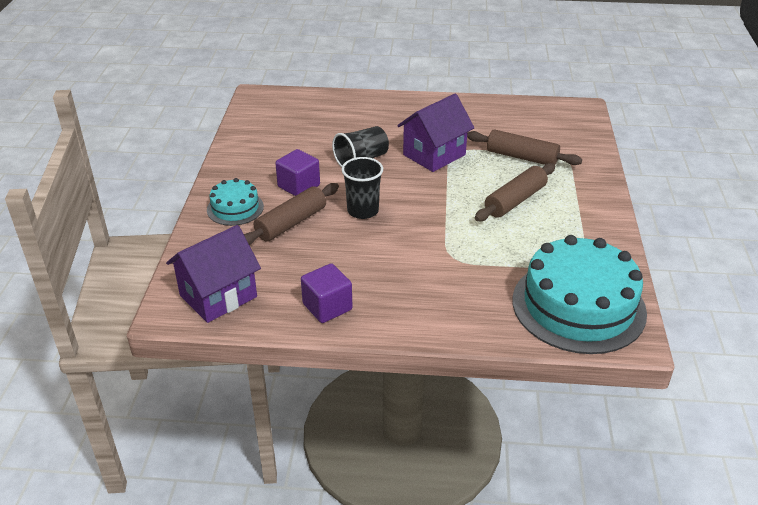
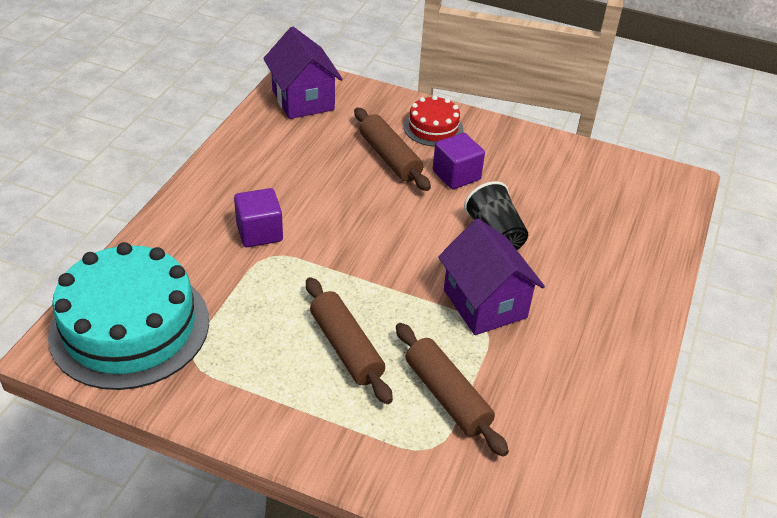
camera: 105 degrees right, 5 degrees up
turquoise cake [207,178,264,226] -> red cake [404,95,463,146]
purple cube [301,263,353,323] -> purple cube moved to [234,188,283,247]
black cup [341,157,383,219] -> none
brown rolling pin [467,129,582,165] -> brown rolling pin turned 75 degrees counterclockwise [396,323,509,457]

